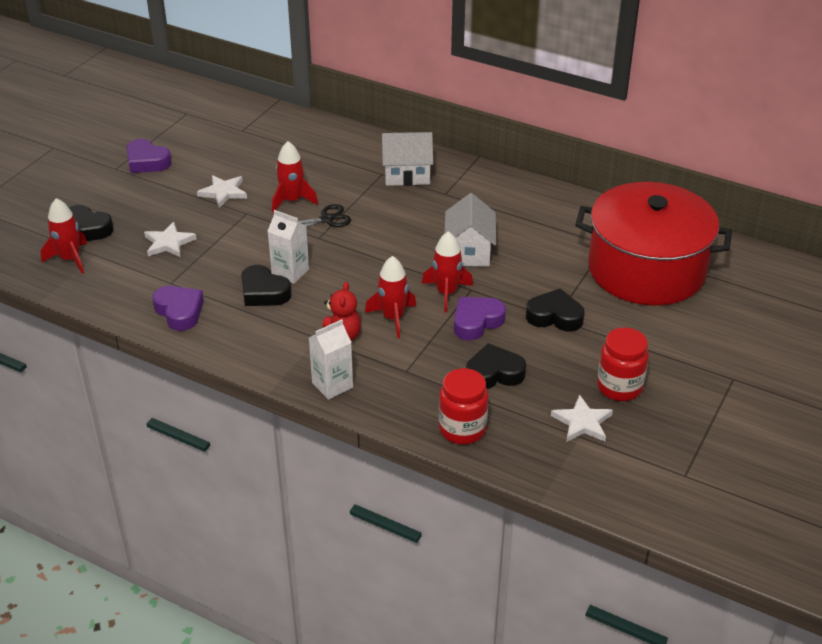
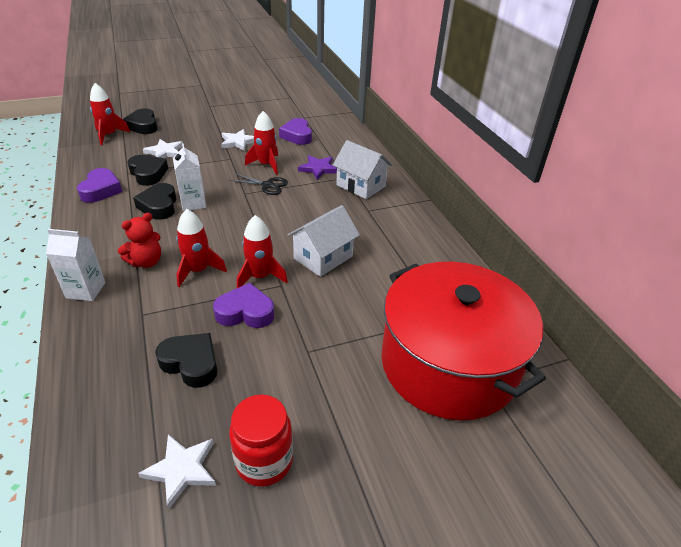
camera: 40 degrees right, 0 degrees up
purple heart [126,139,171,173] -> purple heart moved to [279,118,312,145]
red jar [439,368,488,444] -> none
black heart [526,288,585,331] -> black heart moved to [127,155,168,186]
none -> purple star [298,155,337,180]

